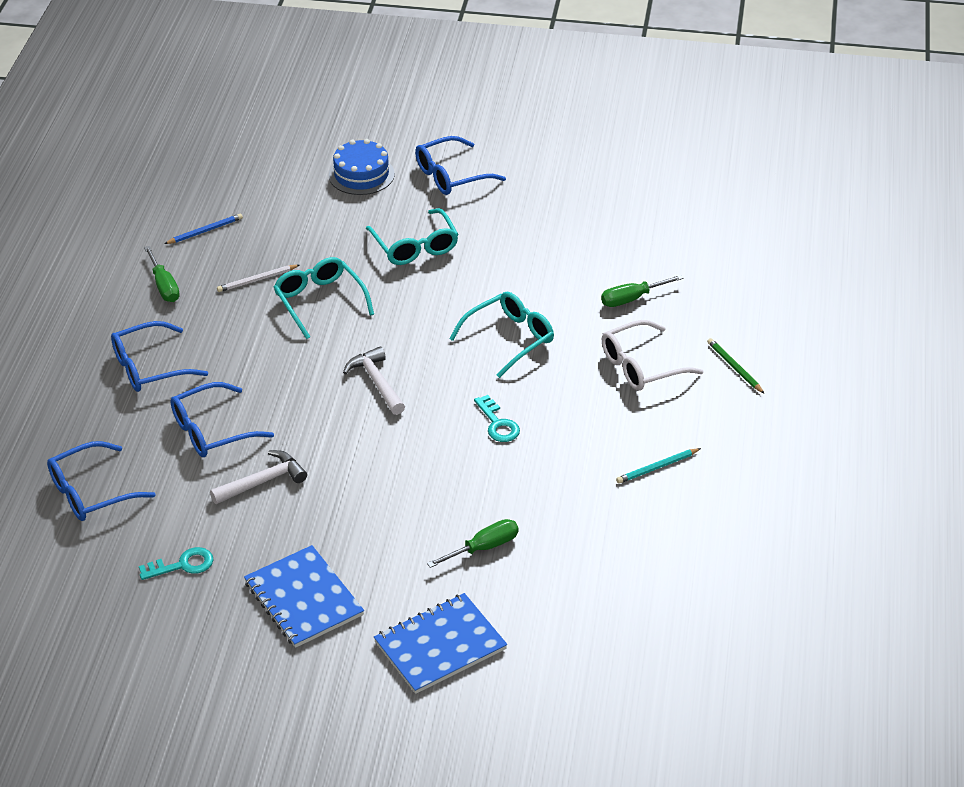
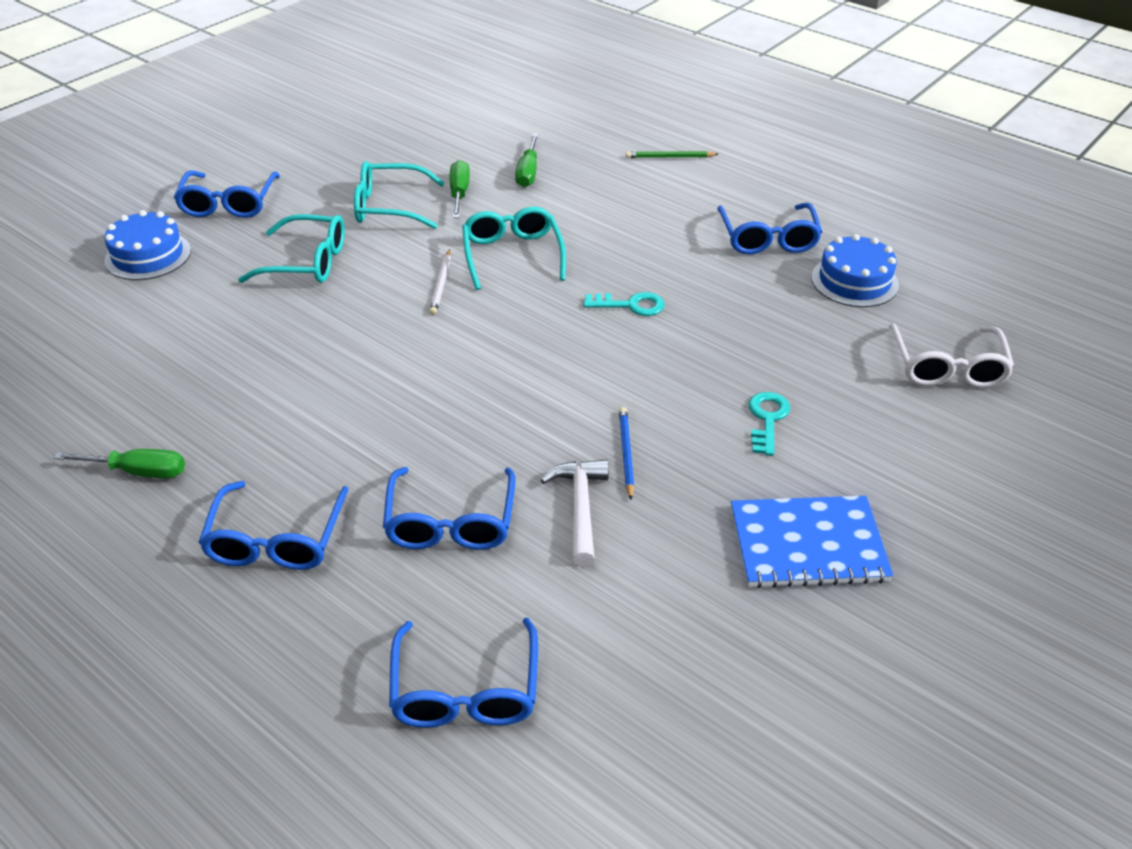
camera: 60 degrees left, 0 degrees up
turquoise key [139,547,214,580] -> turquoise key moved to [749,392,790,456]
blue pencil [164,213,243,244] -> blue pencil moved to [619,407,634,500]
white pencil [217,265,299,292] -> white pencil moved to [429,249,451,315]
turquoise glasses [274,257,374,339] -> turquoise glasses moved to [354,161,445,229]
white hammer [343,347,405,415] -> none
blue notebook [374,593,507,694] -> none
green screwdriver [427,519,519,568] -> green screwdriver moved to [450,160,470,218]
white glasses [602,320,703,391] -> white glasses moved to [889,323,1015,388]
turquoise pencil [616,448,701,484] -> blue glasses [717,203,822,254]
none -> blue cake [811,234,899,307]

